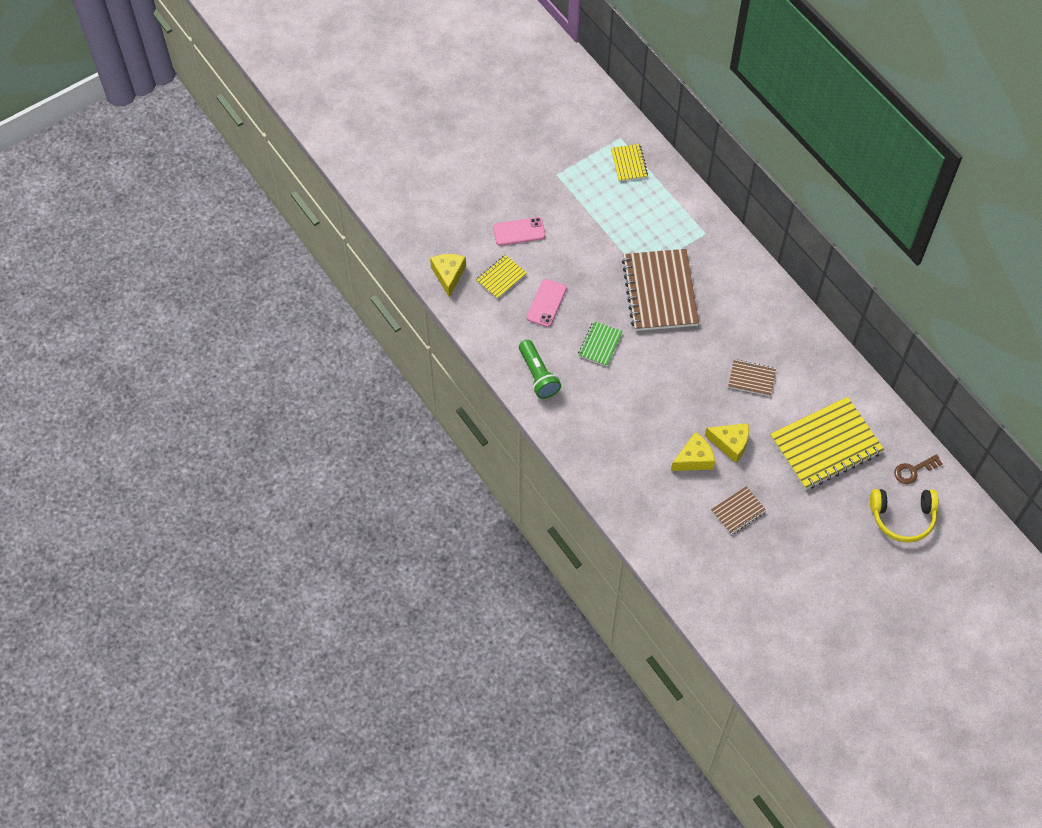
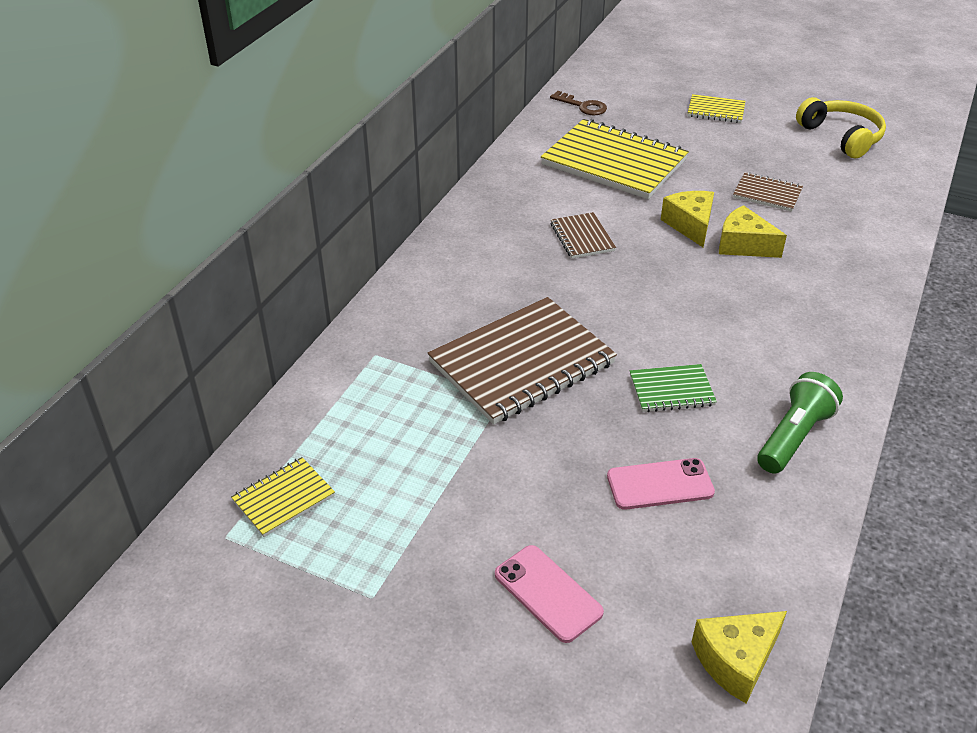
camera: 120 degrees left, 20 degrees down
yellow notebook [476,255,527,299] -> yellow notebook moved to [688,94,745,123]
yellow headphones [870,489,939,543] -> yellow headphones moved to [796,97,886,158]

